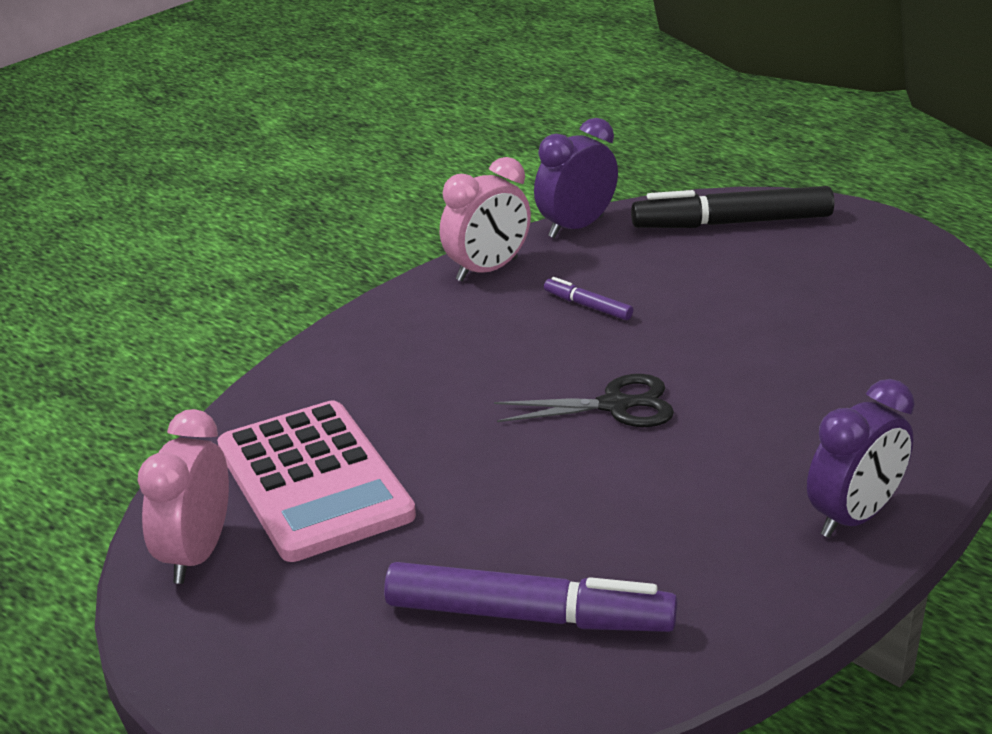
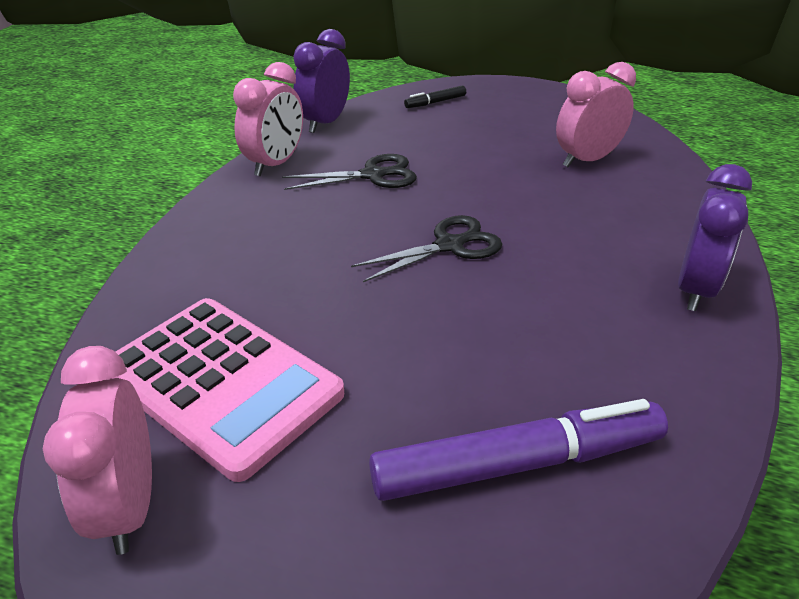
camera: 25 degrees left, 5 degrees up
purple marker [544,277,633,320] -> black scissors [282,154,417,190]
black marker [631,186,835,228] -> black marker [404,86,466,108], size x0.46
none -> pink clock [556,62,636,167]

